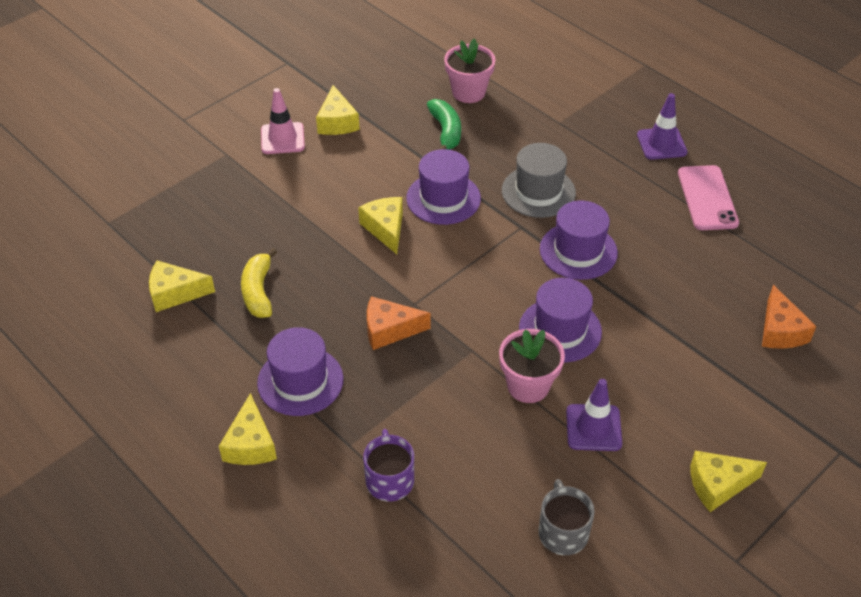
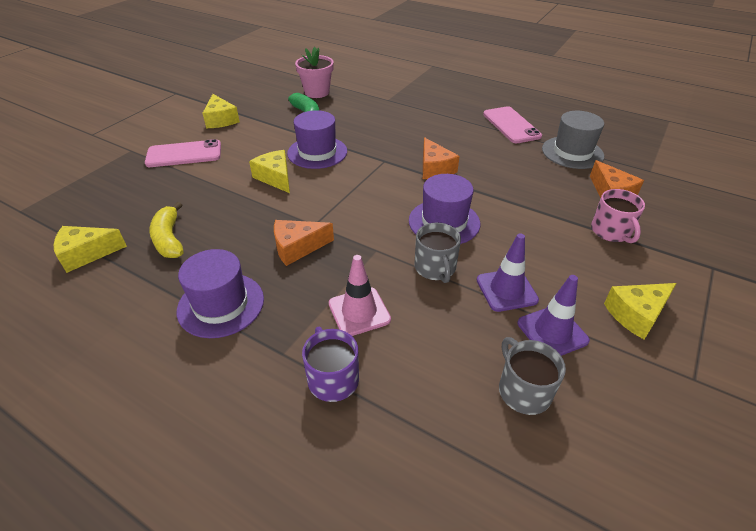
camera: 15 degrees left, 5 degrees down
yellow cheese [219,393,277,465] -> none
pink traffic cone [261,88,305,154] -> pink traffic cone moved to [329,255,391,336]
pink flower pot [499,329,565,403] -> grey mug [414,222,461,283]
grey hat [502,143,576,218] -> grey hat moved to [542,111,604,169]
purple hat [540,200,618,280] -> orange cheese [423,137,460,179]
purple traffic cone [637,93,687,160] -> purple traffic cone moved to [518,275,590,356]
none -> pink phone [145,139,221,167]
none -> pink mug [591,189,645,243]

